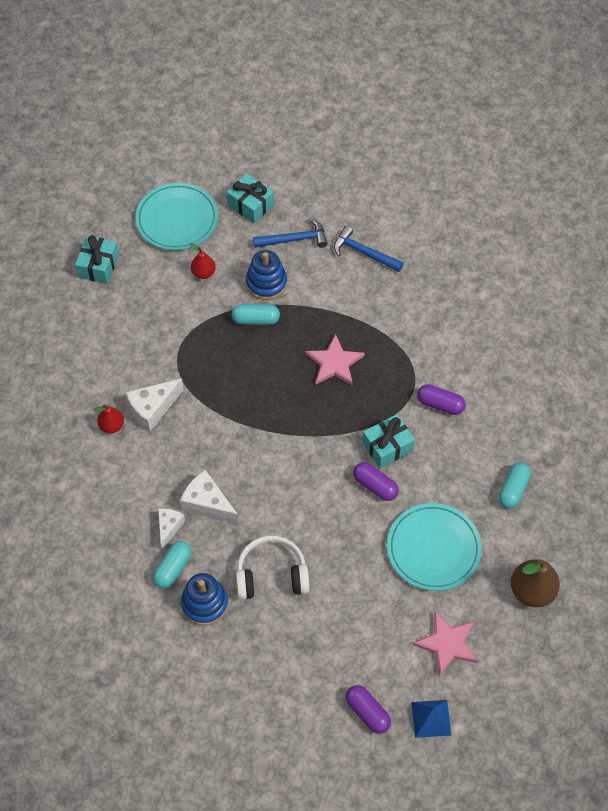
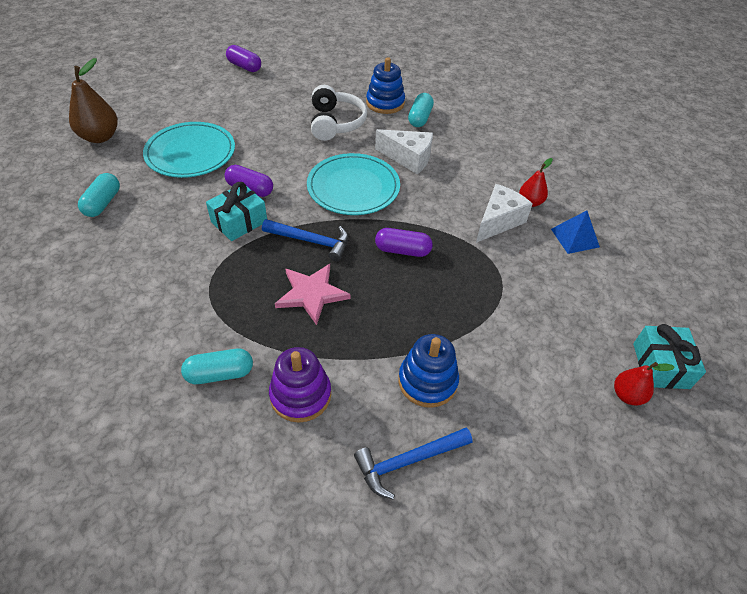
camera: 165 degrees right, 10 degrees down
turquoise plate [135,183,218,250] -> turquoise plate moved to [307,153,400,215]
white cheese [158,508,185,550] -> none
red pear [189,243,216,279] -> red pear moved to [614,362,675,405]
turquoise gift [227,173,274,223] -> none
turquoise capsule [231,304,280,325] -> turquoise capsule moved to [181,349,253,384]
white headphones [236,536,310,600] -> white headphones turned 75 degrees counterclockwise [311,85,367,141]
blue hammer [334,226,404,272] -> blue hammer moved to [262,219,348,261]
blue pyramid [411,700,451,738] -> blue pyramid moved to [551,210,600,254]
pink star [413,611,478,676] -> none
purple capsule [417,384,466,415] -> purple capsule moved to [375,228,433,257]
none -> purple stacking toy [269,347,331,423]

